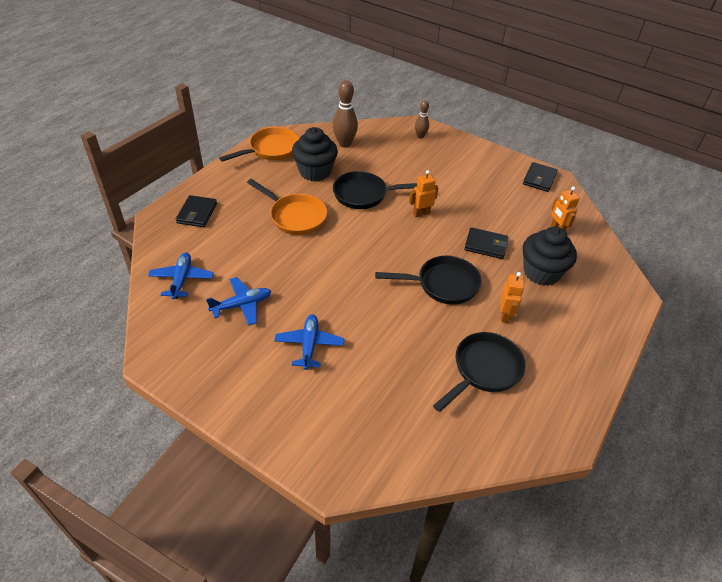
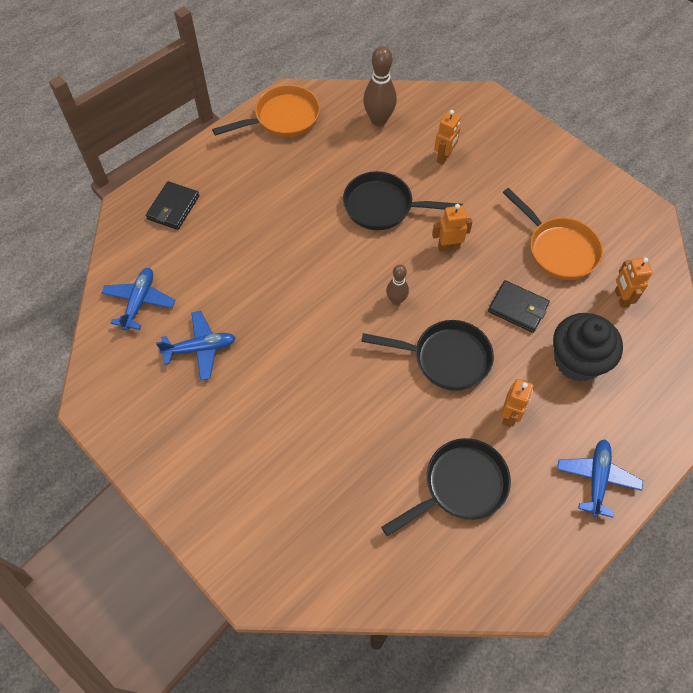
camera: 15 degrees right, 15 degrees up
orange pan [247,179,327,235] -> orange pan moved to [502,188,603,280]
blue plane [274,314,344,370] -> blue plane moved to [557,439,643,518]
black cupcake [292,127,338,181] -> none
brown bowling pin [415,100,429,139] -> brown bowling pin moved to [386,264,409,305]
black wallet [523,162,558,192] -> none
none -> orange robot [434,110,461,165]

